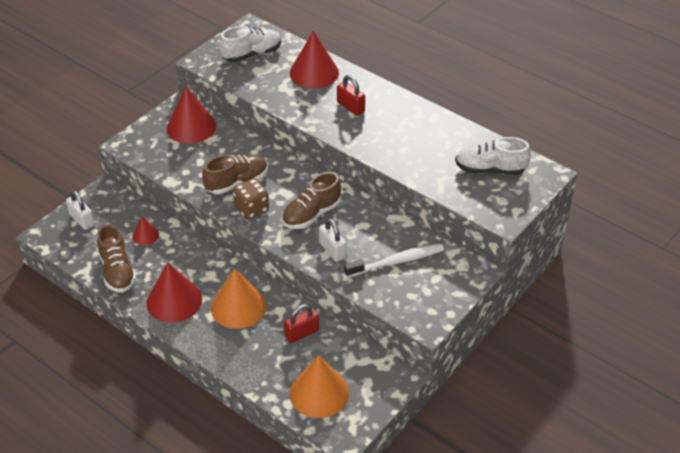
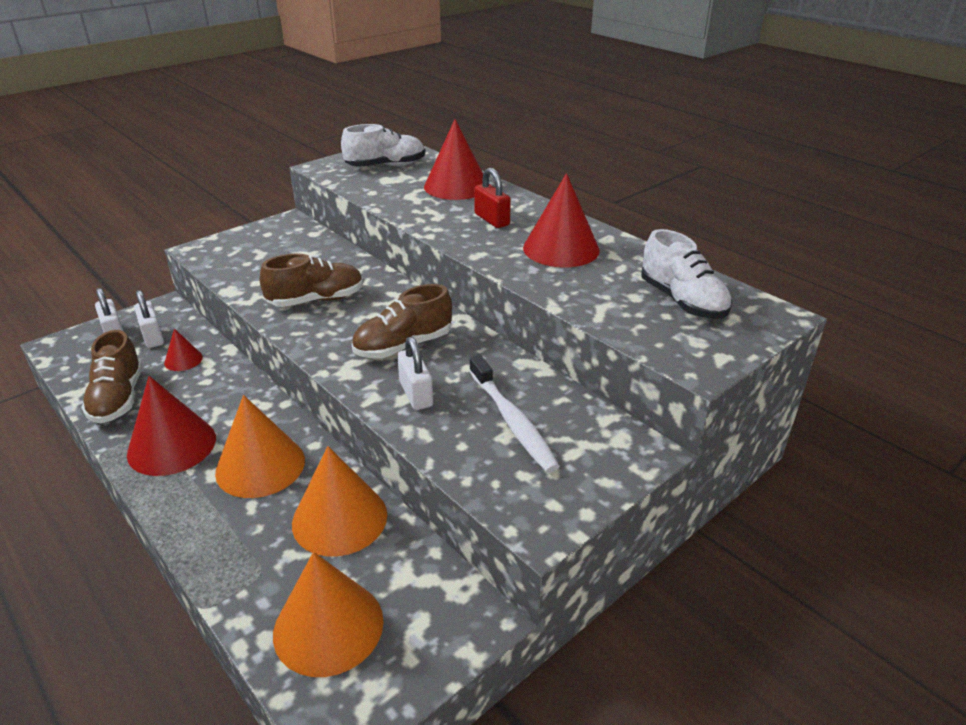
camera: 10 degrees right, 10 degrees down
red cone [166,87,216,144] -> red cone moved to [523,173,600,268]
brown dice [233,178,269,219] -> none
red padlock [284,304,319,343] -> orange cone [292,446,387,556]
white toothbrush [344,244,444,278] -> white toothbrush turned 75 degrees clockwise [469,355,560,473]
white shoe [455,137,531,175] -> white shoe turned 135 degrees counterclockwise [641,229,732,319]
none -> white padlock [134,290,164,348]

